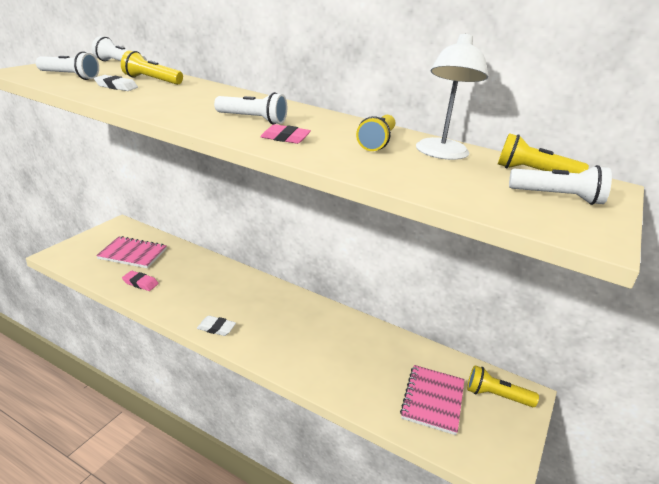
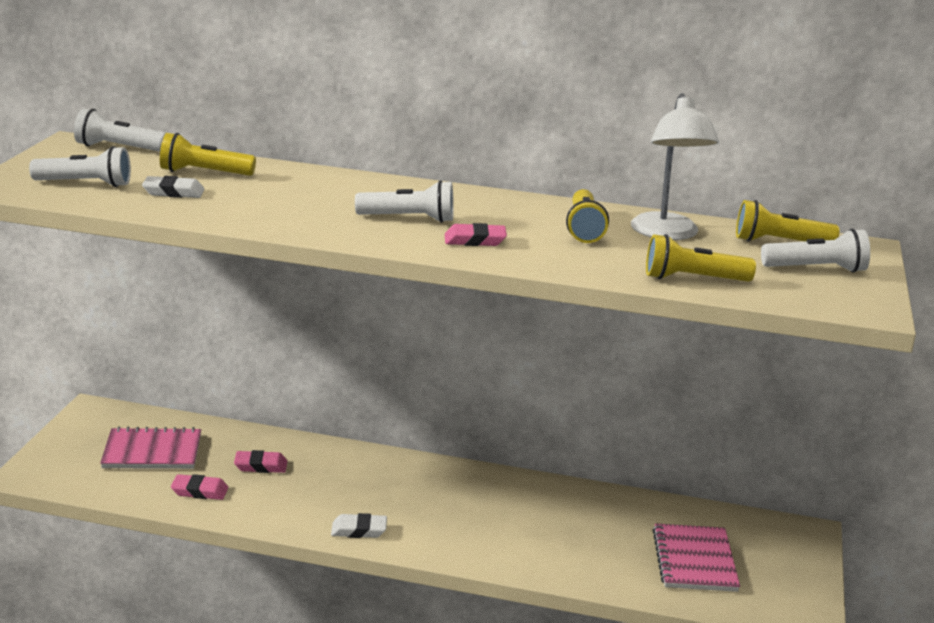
camera: 15 degrees left, 5 degrees down
yellow flashlight [467,365,539,407] -> yellow flashlight moved to [646,234,756,282]
none -> pink eraser [234,450,287,473]

